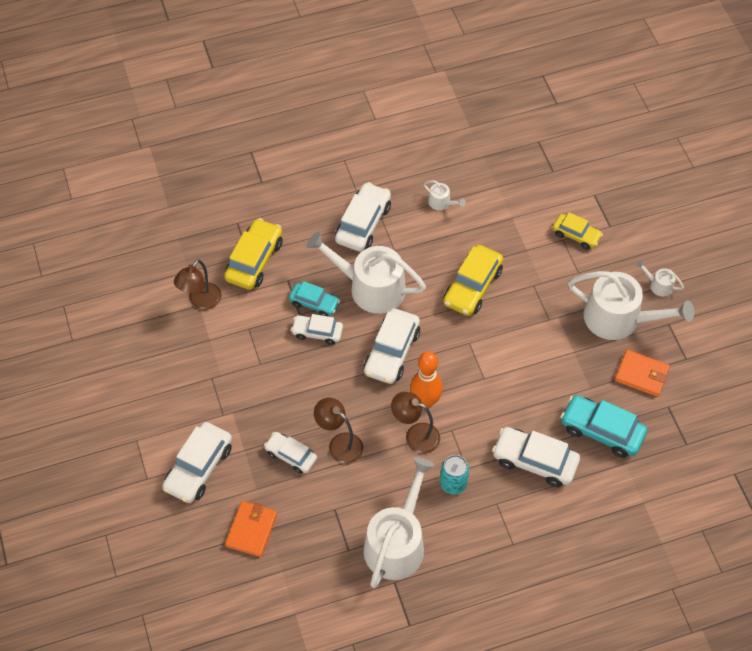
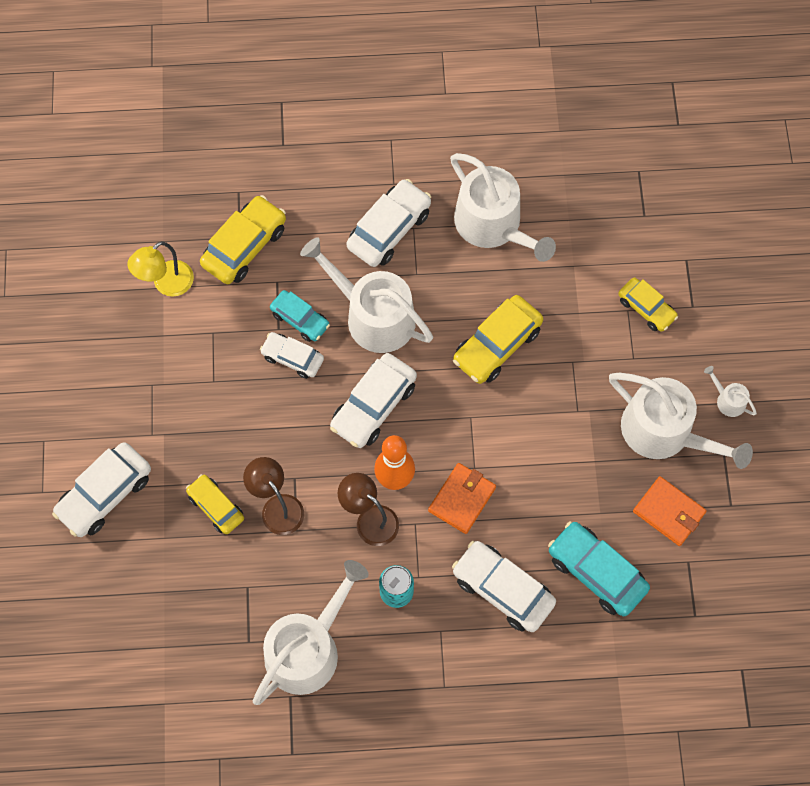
camera: 15 degrees right, 10 degrees up
brown lamp [174,259,222,310] -> yellow lamp [127,241,194,297]
orange wallet [225,501,277,557] -> orange wallet moved to [428,463,496,534]
white car [264,432,317,474] -> yellow car [186,474,244,534]
white watering can [424,180,466,210] -> white watering can [450,153,556,262], size x2.38

